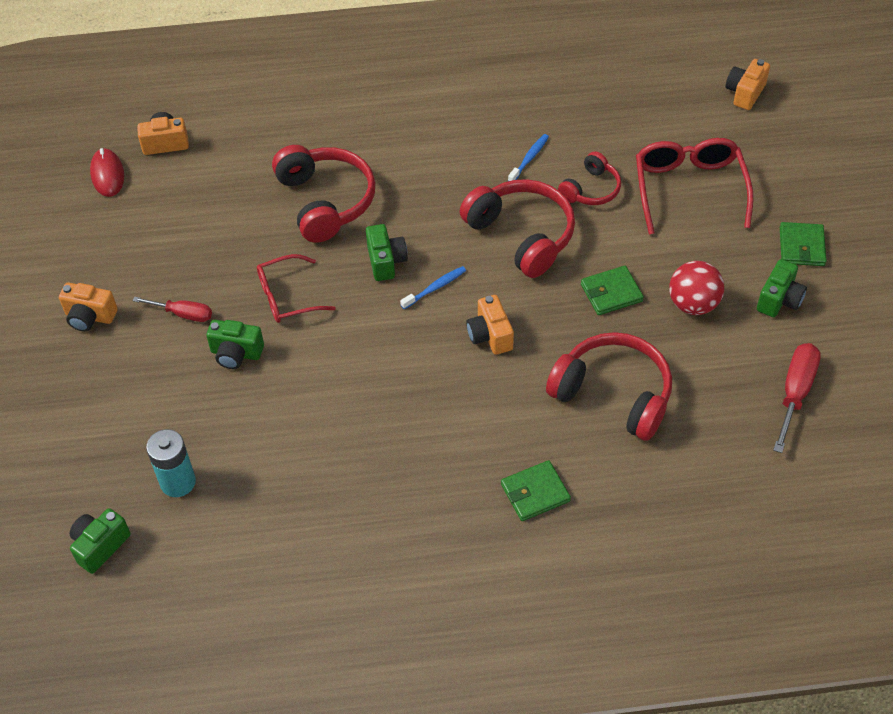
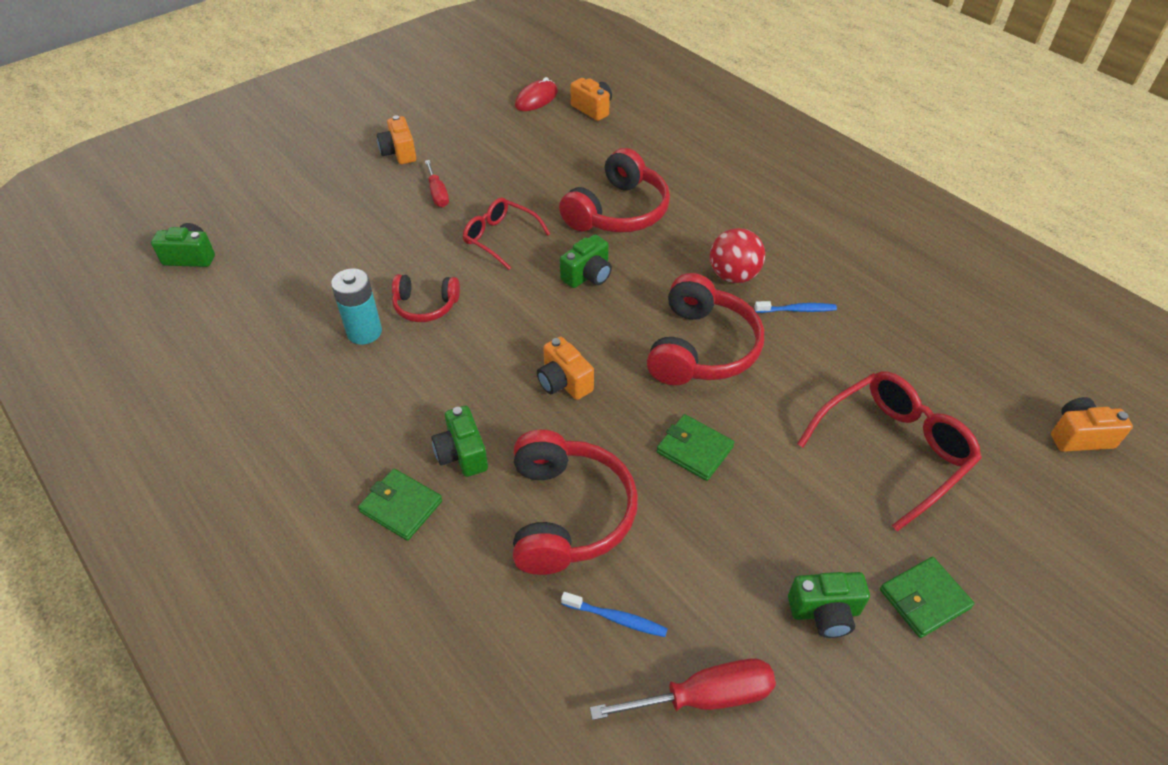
camera: 55 degrees right, 5 degrees down
turquoise battery [146,429,196,497] -> turquoise battery moved to [331,268,382,345]
green camera [206,320,264,369] -> green camera moved to [431,406,488,477]
blue toothbrush [400,266,466,309] -> blue toothbrush moved to [561,592,668,637]
orange camera [466,295,514,355] -> orange camera turned 75 degrees counterclockwise [537,336,594,400]
red headphones [558,151,621,205] -> red headphones moved to [392,274,460,322]
red ball [669,261,724,315] -> red ball moved to [710,228,765,283]

